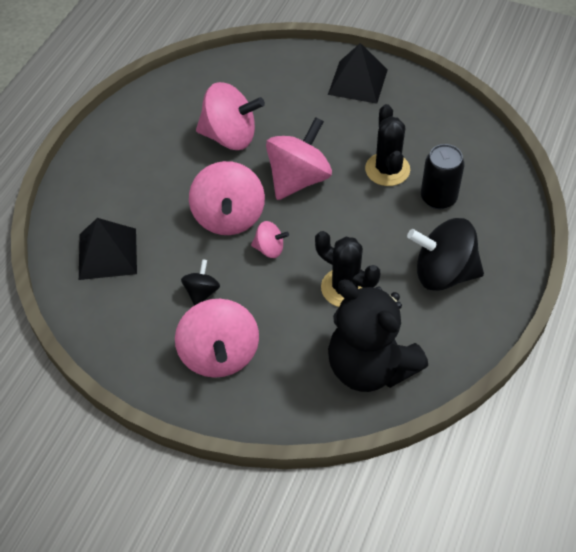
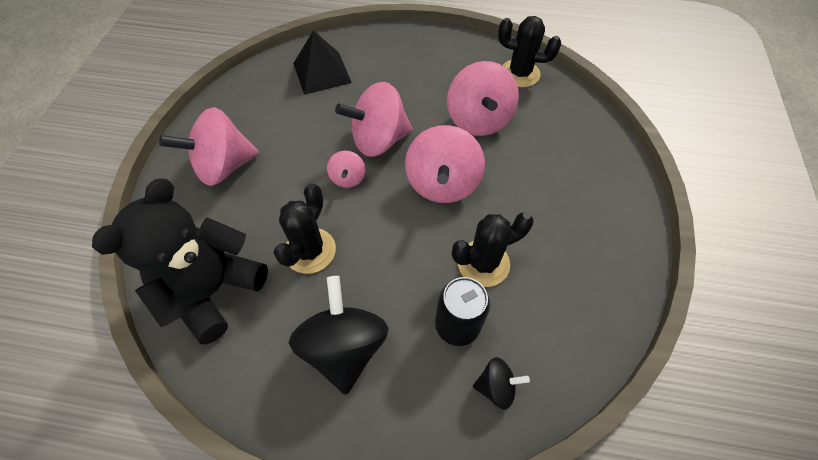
camera: 75 degrees right, 5 degrees up
black spinning top [181,259,220,306] -> black spinning top moved to [473,357,530,409]
pink spinning top [266,117,332,200] -> pink spinning top turned 75 degrees clockwise [405,125,485,203]
black pyramid [328,43,388,104] -> none
none -> black cactus [498,16,561,87]

